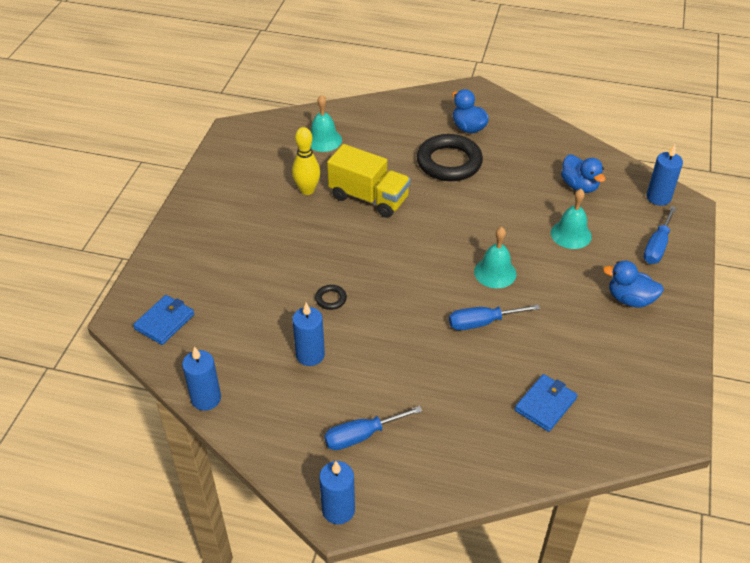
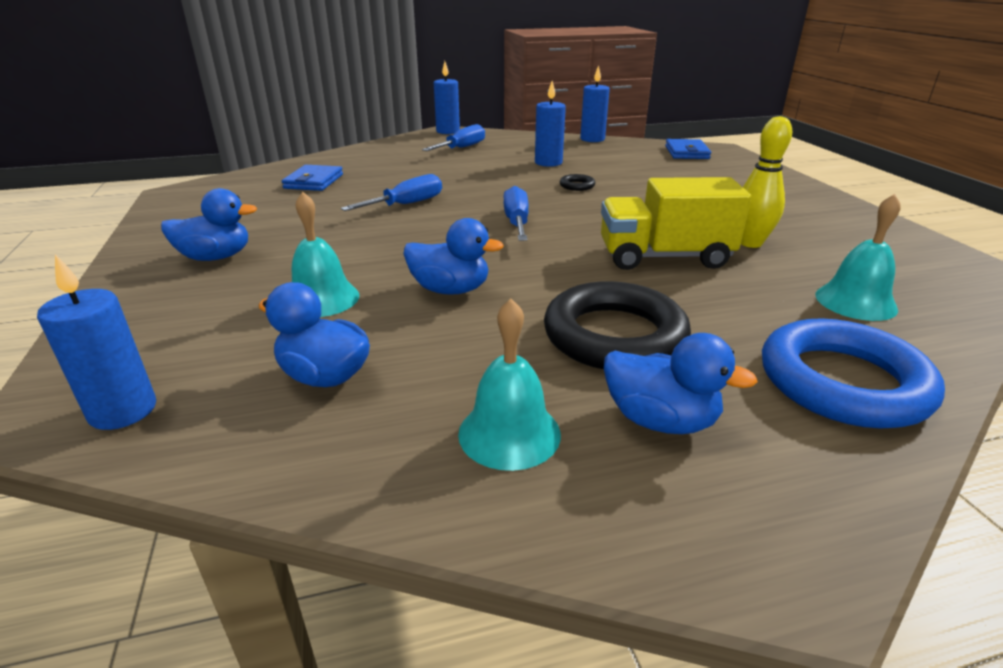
camera: 150 degrees right, 15 degrees down
turquoise bell [474,227,517,288] -> turquoise bell moved to [458,299,561,471]
blue screwdriver [643,206,677,264] -> blue screwdriver moved to [504,186,529,241]
none -> blue duck [404,218,504,295]
none -> blue ring [762,318,945,429]

